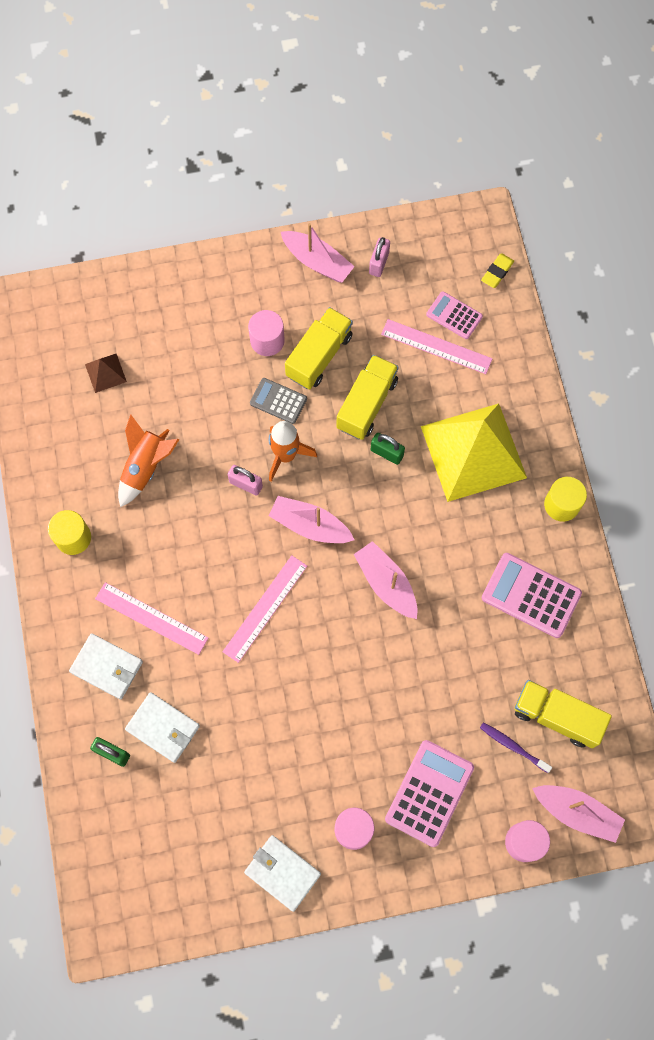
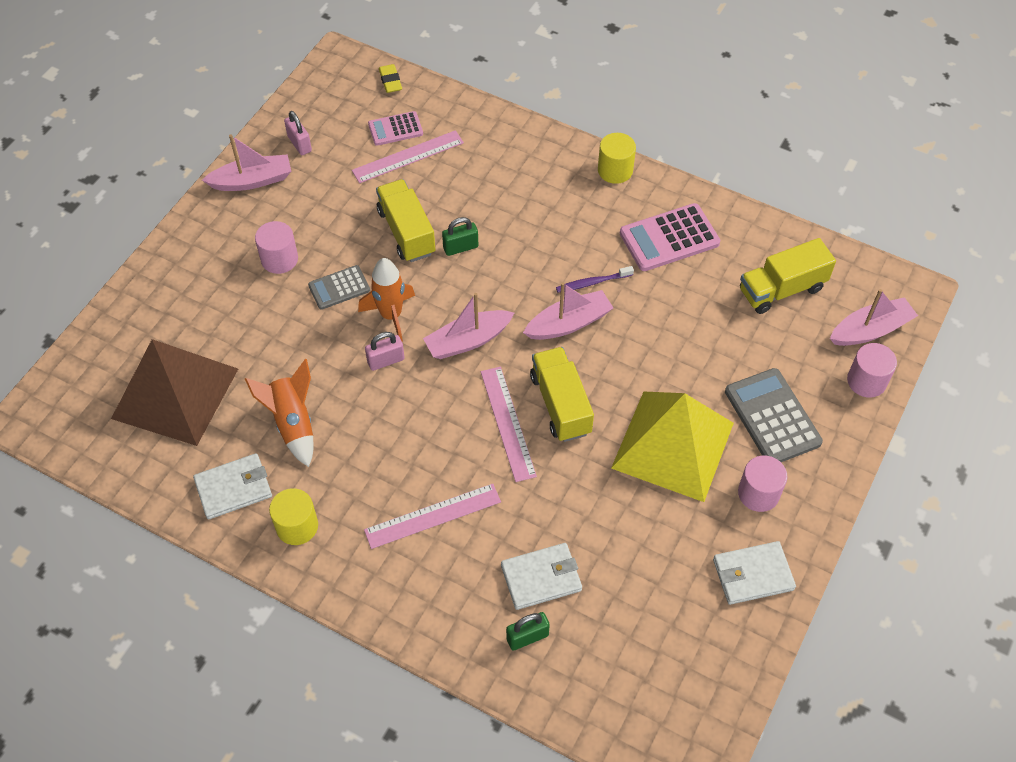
camera: 50 degrees left, 15 degrees down
white wallet [69,633,143,700] -> white wallet moved to [193,453,272,520]
brown pyramid [85,354,127,393] -> brown pyramid [111,339,238,446], size x2.47
yellow truck [285,307,353,390] -> yellow truck moved to [530,347,594,442]
pink boat [354,541,417,619] -> pink boat turned 150 degrees clockwise [523,282,613,340]
pink calculator [385,740,474,847] -> grey calculator [725,368,823,462]
yellow pyramid [421,404,527,502] -> yellow pyramid moved to [611,392,734,502]
purple toothbrush [480,723,552,773] -> purple toothbrush moved to [556,266,634,293]

